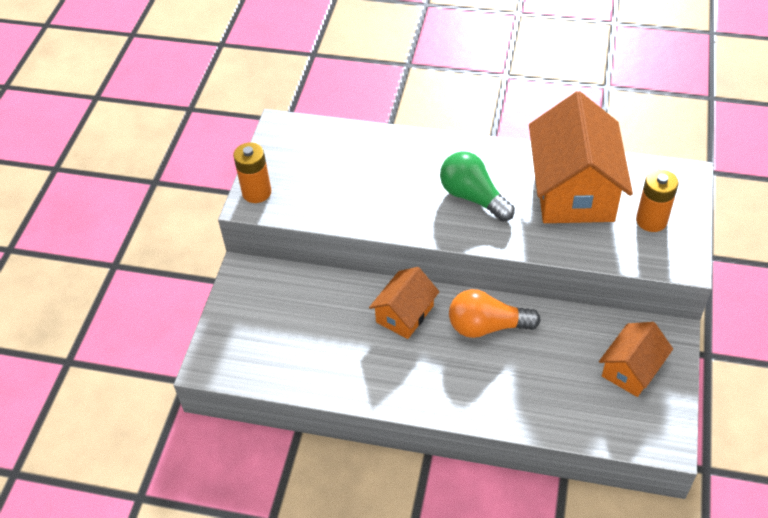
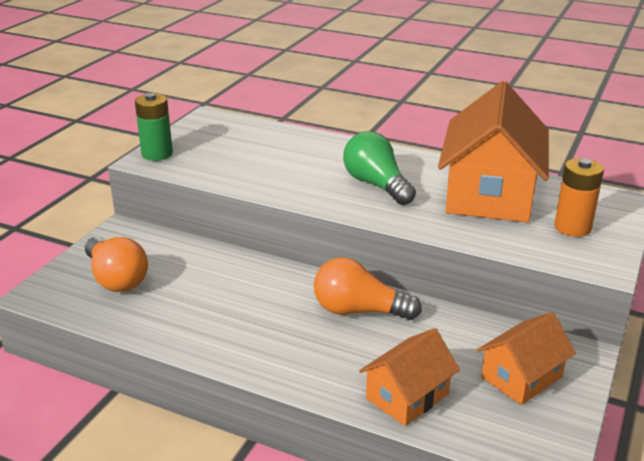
camera: 10 degrees right, 20 degrees down
orange battery [233,143,271,203] -> green battery [135,93,173,161]
orange house [369,267,439,339] -> orange house moved to [359,328,460,426]
none -> orange light bulb [85,237,148,292]

